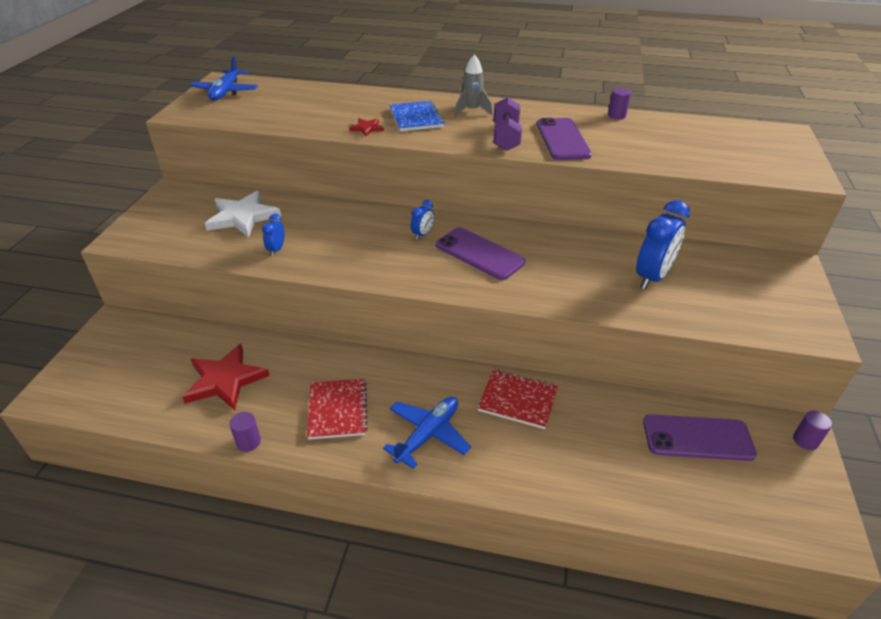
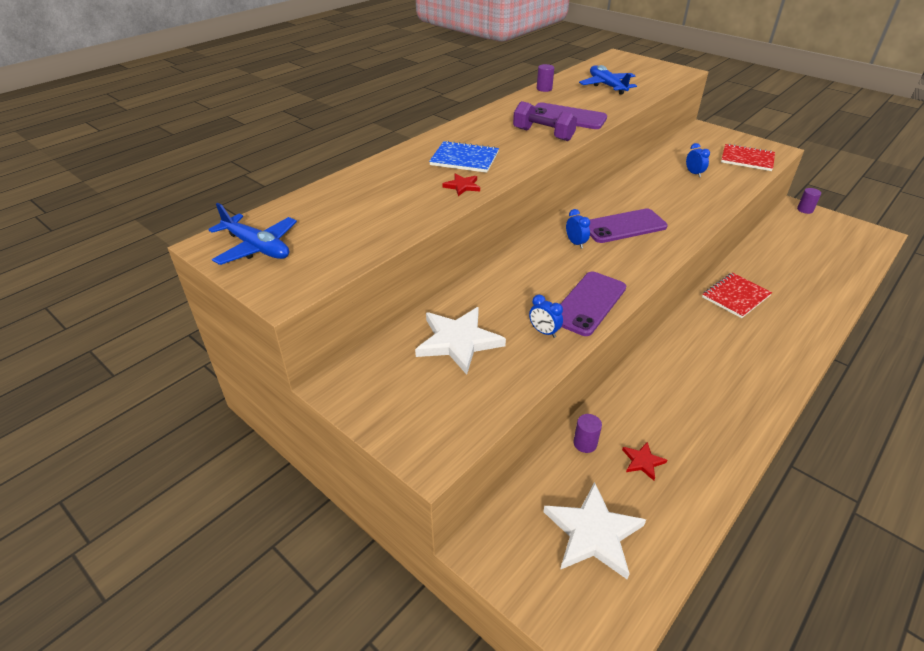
camera: 60 degrees left, 0 degrees up
red star [182,344,270,410] -> red star [622,442,667,481], size x0.48
purple cylinder [229,412,261,452] -> purple cylinder moved to [573,414,602,453]
red notebook [307,379,368,440] -> red notebook moved to [721,144,775,171]
blue plane [383,396,471,469] -> blue plane moved to [579,65,637,95]
grey rocket [454,54,493,117] -> none
blue clock [636,200,690,289] -> blue clock [686,143,710,177], size x0.49
purple phone [643,414,757,461] -> purple phone moved to [560,272,626,336]
none -> white star [543,482,646,579]

